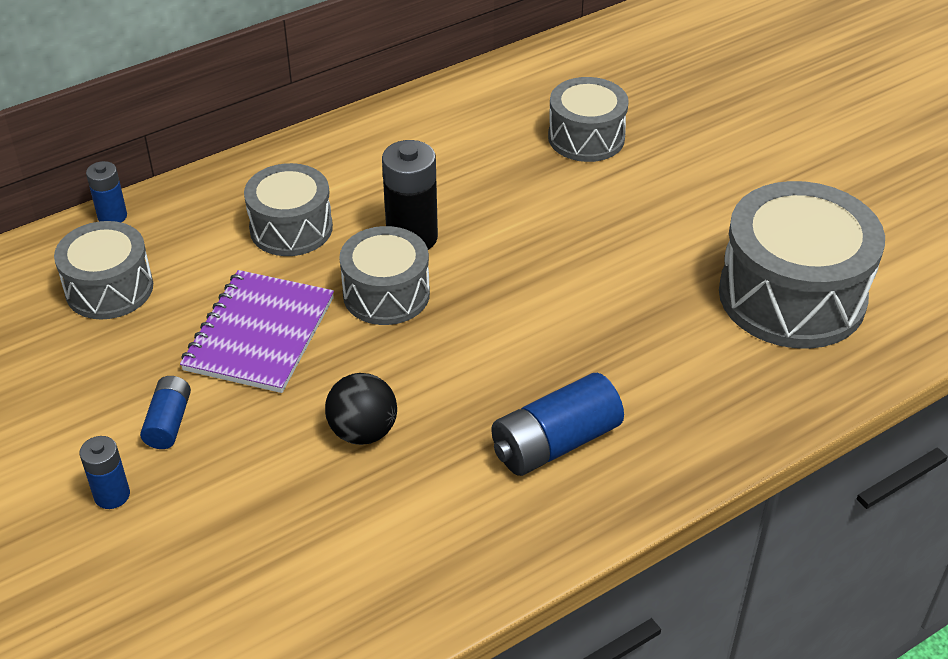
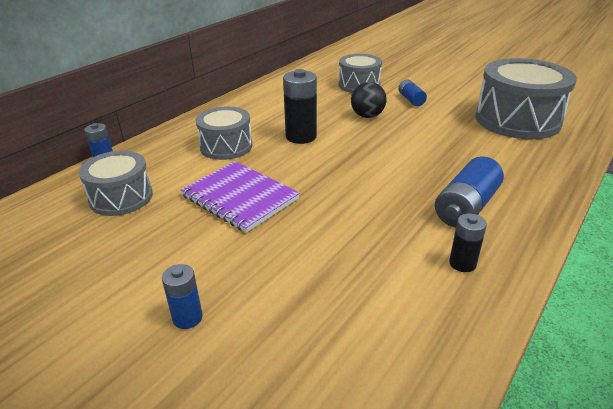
camera: 20 degrees left, 10 degrees down
blue battery [140,376,191,449] -> blue battery moved to [398,79,427,106]
purple notebook [180,270,334,393] -> purple notebook turned 45 degrees counterclockwise [180,161,300,233]
black ball [325,373,397,445] -> black ball moved to [351,82,387,118]
grey drum [339,226,430,325] -> none
none -> black battery [449,213,487,272]

